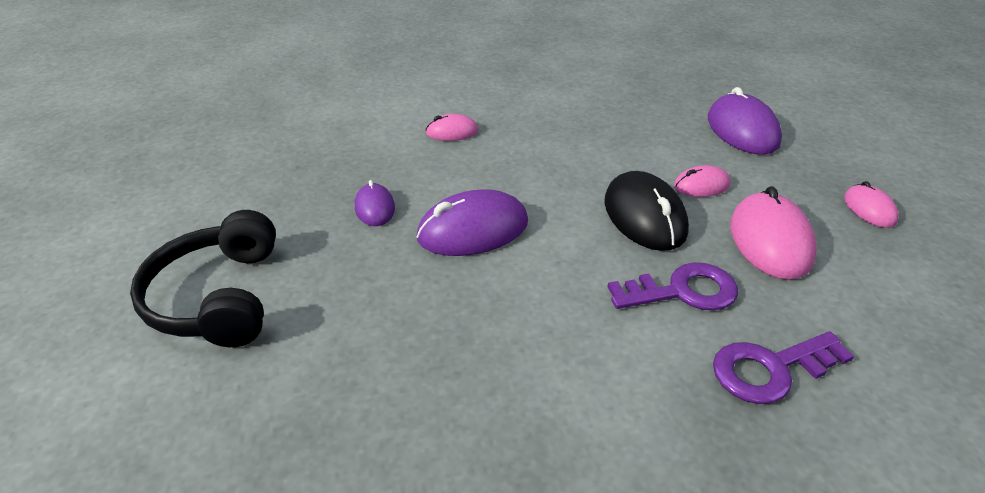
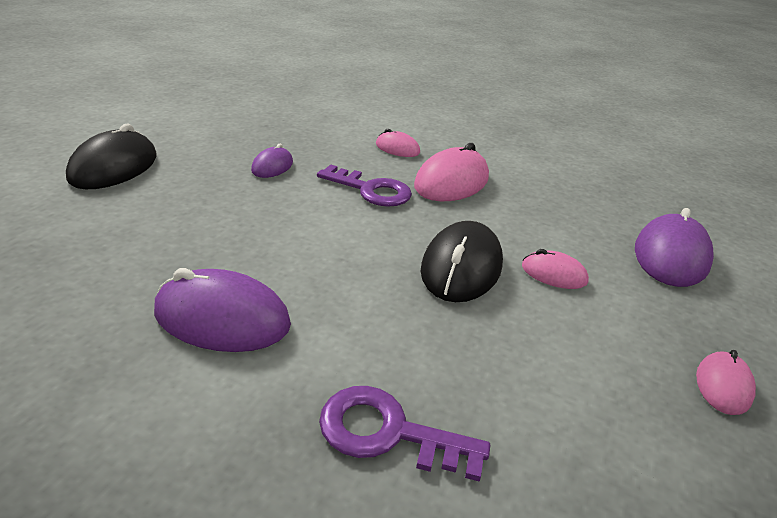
camera: 35 degrees right, 5 degrees down
black headphones [130,210,276,347] -> black mouse [66,124,157,189]
purple mouse [417,189,528,256] -> purple mouse moved to [154,268,291,352]
purple key [607,262,738,311] -> purple key moved to [317,164,412,207]
pink mouse [730,186,817,280] -> pink mouse moved to [414,143,489,201]

